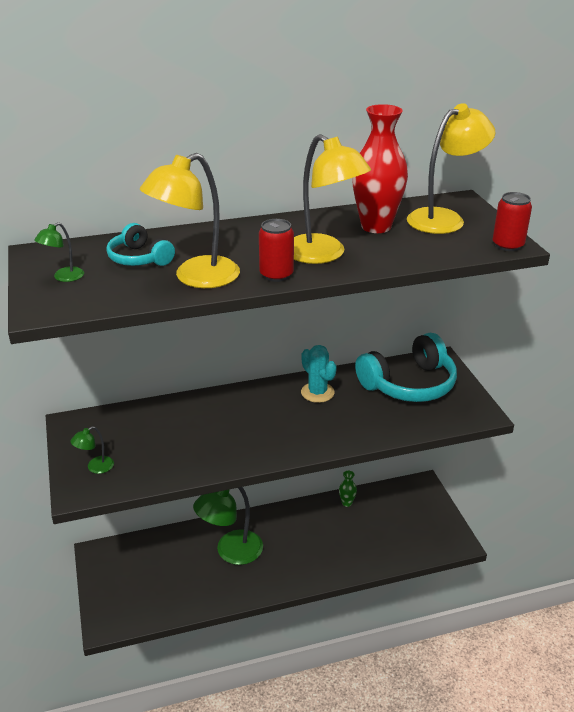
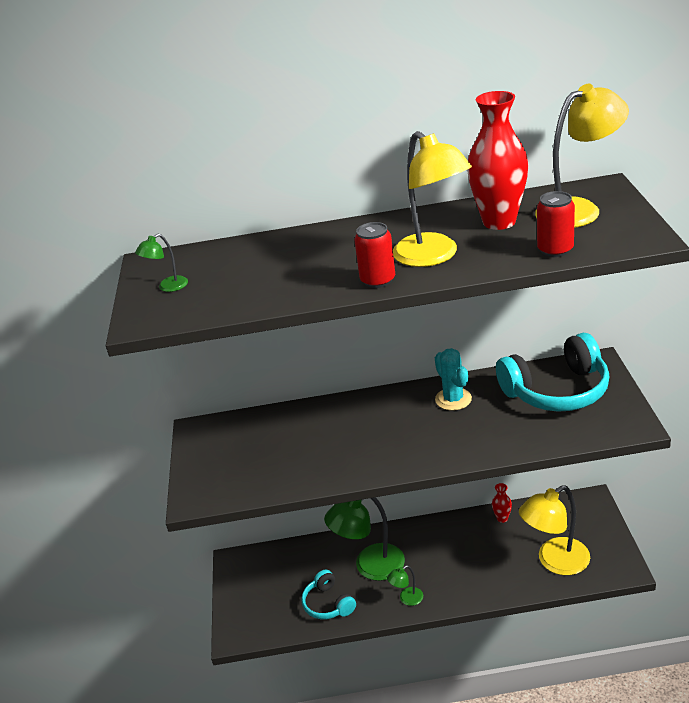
camera: 15 degrees right, 0 degrees up
green lamp [70,426,114,474] -> green lamp moved to [387,565,423,606]
turquoise headphones [106,223,175,266] -> turquoise headphones moved to [301,570,356,619]
yellow lamp [140,153,240,288] -> yellow lamp moved to [519,485,590,575]
green vase [339,471,357,507] -> red vase [492,483,512,523]
red can [492,192,532,251] -> red can moved to [537,191,575,257]

